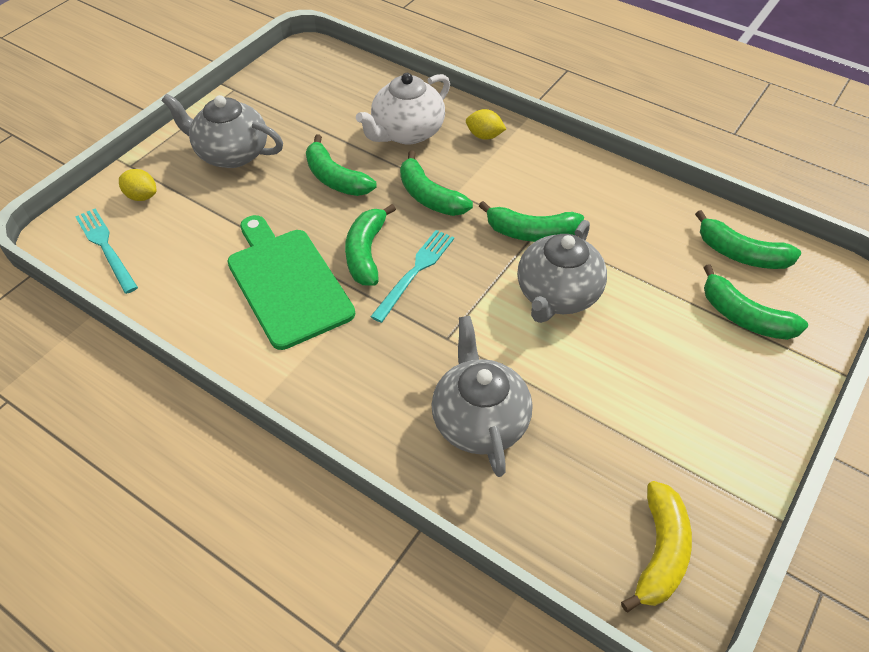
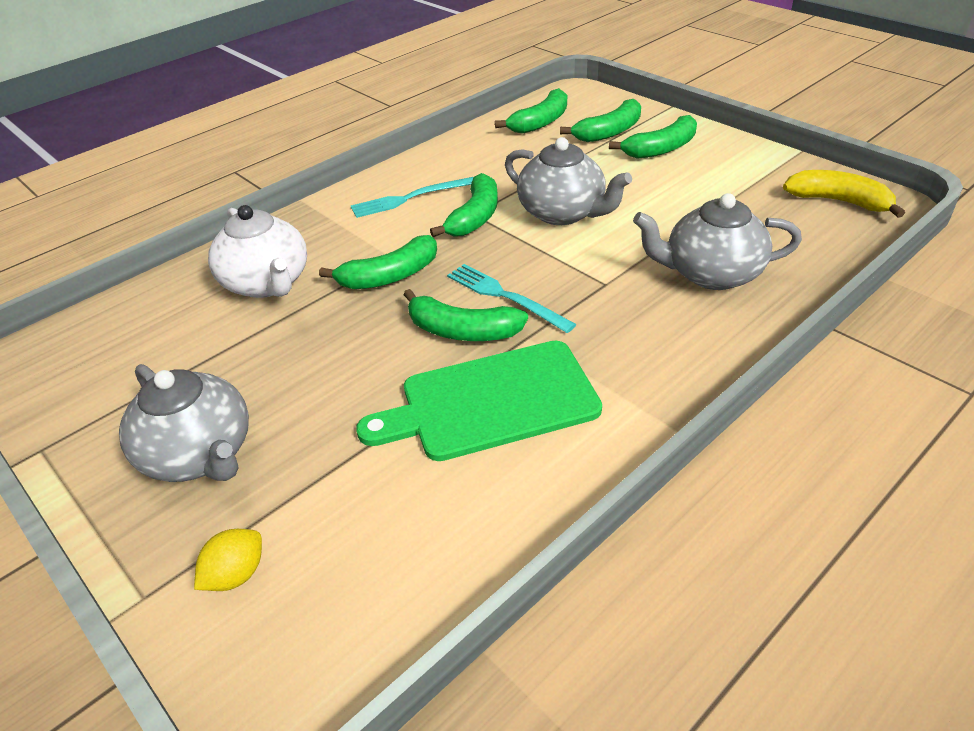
camera: 75 degrees left, 10 degrees down
turquoise fork [75,209,138,294] -> turquoise fork moved to [351,177,474,218]
grey teapot [162,94,283,168] -> grey teapot turned 75 degrees counterclockwise [119,364,249,482]
green banana [306,135,377,196] -> green banana moved to [609,115,697,159]
yellow lemon [466,109,506,140] -> none

